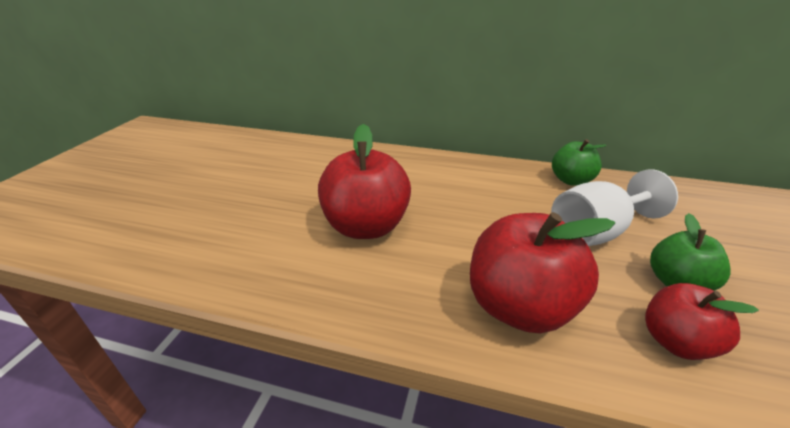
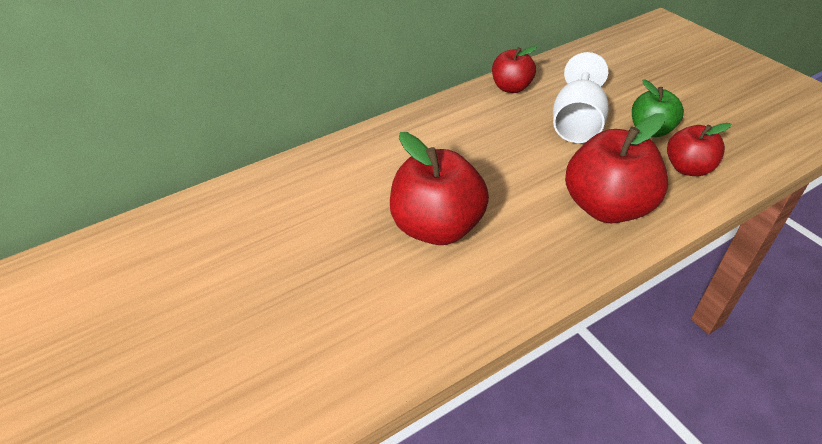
camera: 45 degrees left, 10 degrees up
green apple [552,139,606,186] -> red apple [492,46,537,93]

